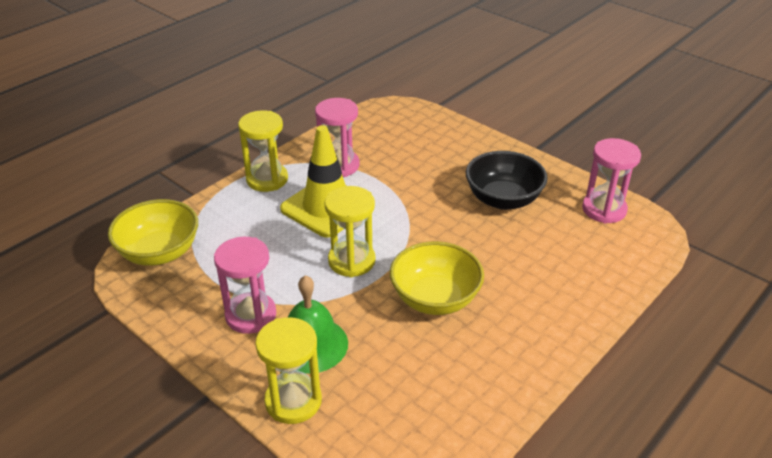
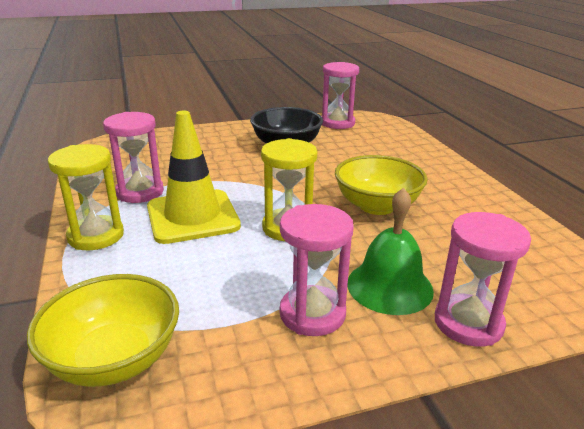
camera: 60 degrees left, 10 degrees down
yellow hourglass [255,317,322,424] -> pink hourglass [435,212,531,347]

